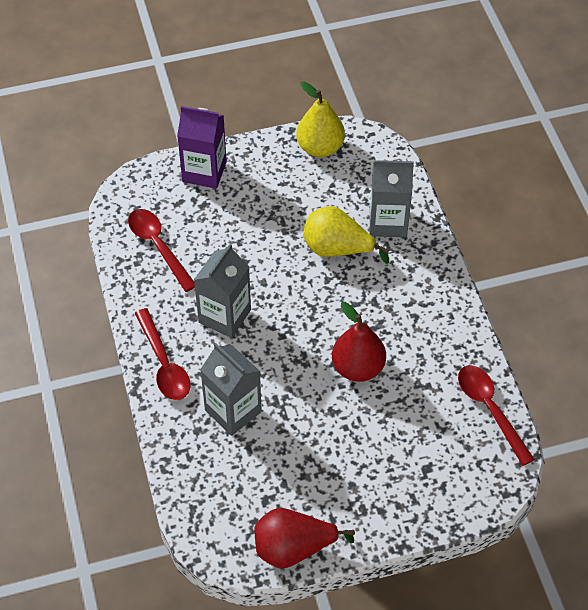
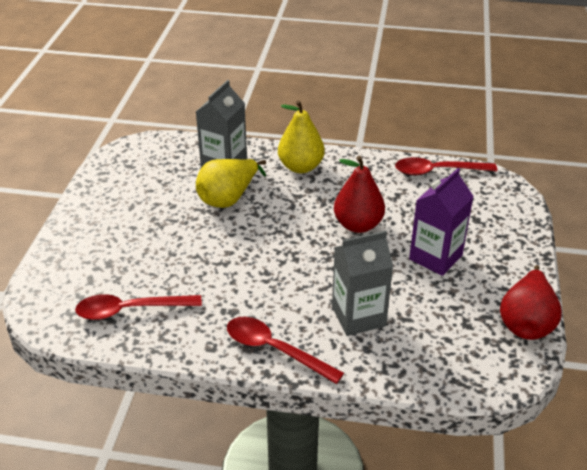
camera: 65 degrees left, 15 degrees down
red spoon [135,308,190,400] -> red spoon turned 150 degrees counterclockwise [227,317,344,384]
purple carton [177,106,227,189] -> purple carton moved to [409,168,474,276]
grey carton [194,244,251,338] -> none
yellow pear [296,81,345,157] -> yellow pear moved to [278,100,325,173]

